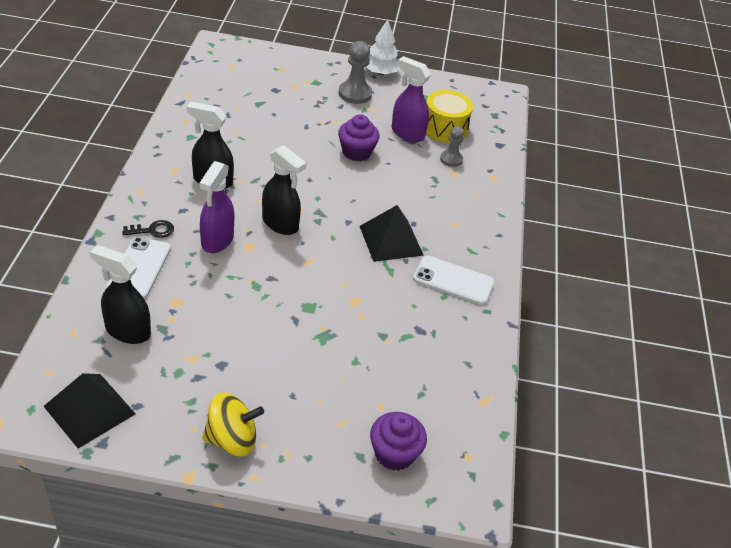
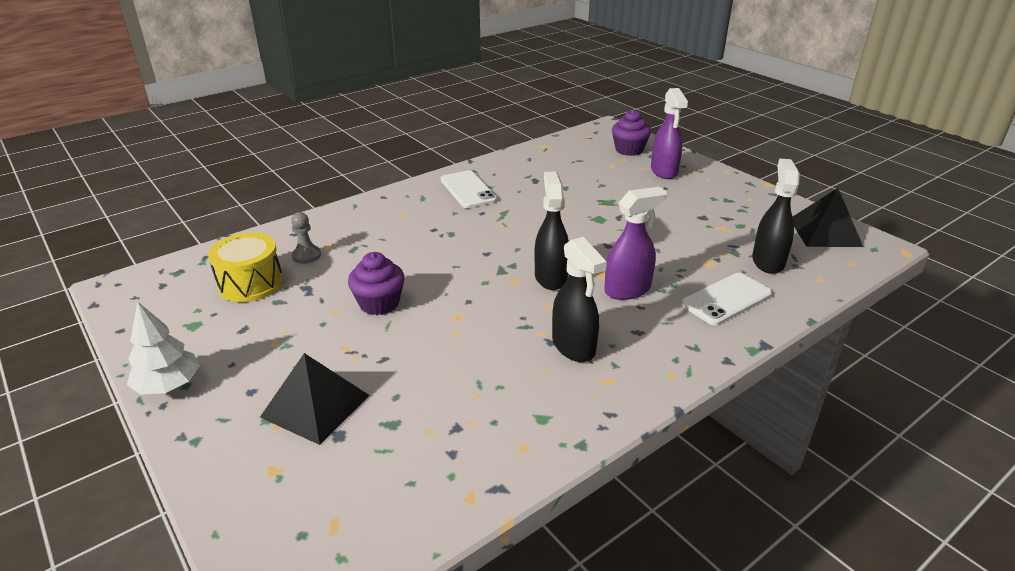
camera: 130 degrees left, 10 degrees down
black spray bottle [90,245,151,344] -> black spray bottle turned 150 degrees counterclockwise [752,159,800,274]
black key [122,220,174,238] -> none
yellow spinning top [202,393,264,457] -> none
grey pawn [338,41,372,104] -> none
black pyramid [359,205,424,262] -> black pyramid moved to [260,353,370,445]
purple spray bottle [392,56,431,142] -> purple spray bottle moved to [651,88,688,179]

